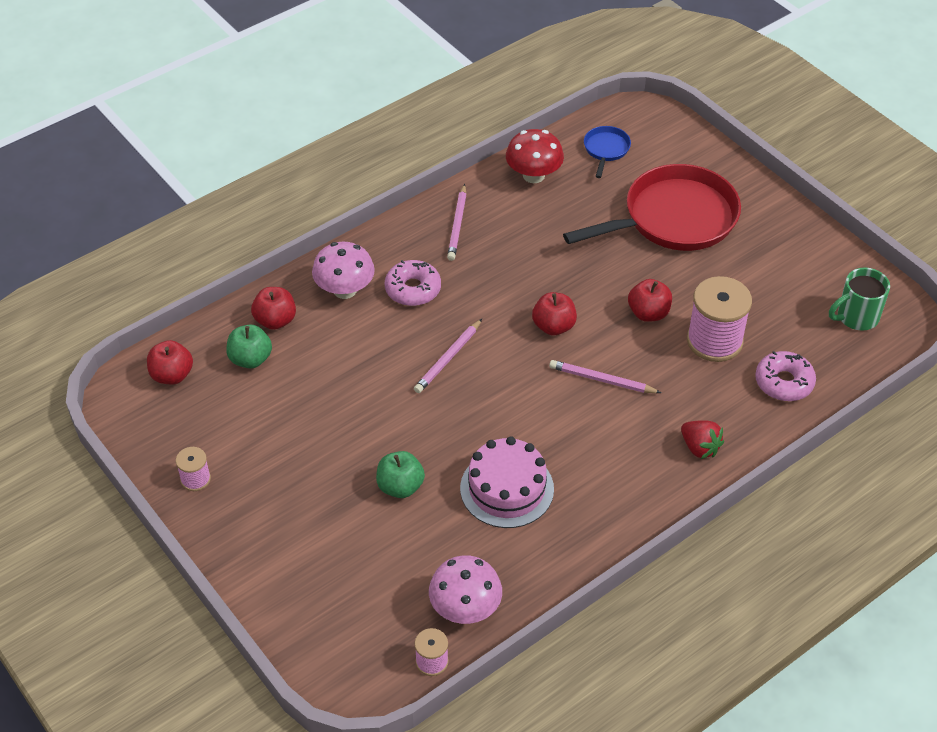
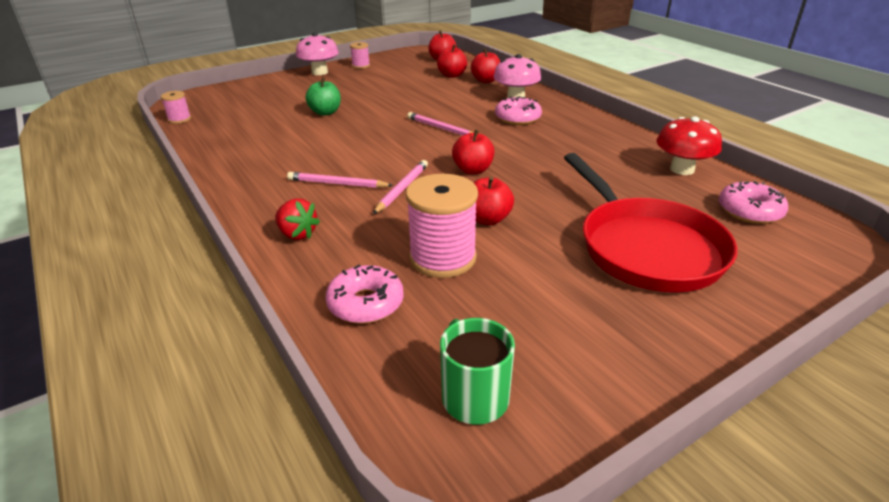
camera: 95 degrees right, 15 degrees down
green apple [226,325,272,369] -> red apple [437,44,467,78]
pink mushroom [429,555,502,624] -> pink mushroom moved to [296,33,339,75]
pink pencil [447,184,467,261] -> pink pencil moved to [287,172,393,188]
pink cake [460,436,554,528] -> none
blue pan [584,126,631,178] -> pink donut [719,181,788,224]
red strawberry [681,420,724,459] -> red strawberry turned 105 degrees counterclockwise [275,198,320,240]

